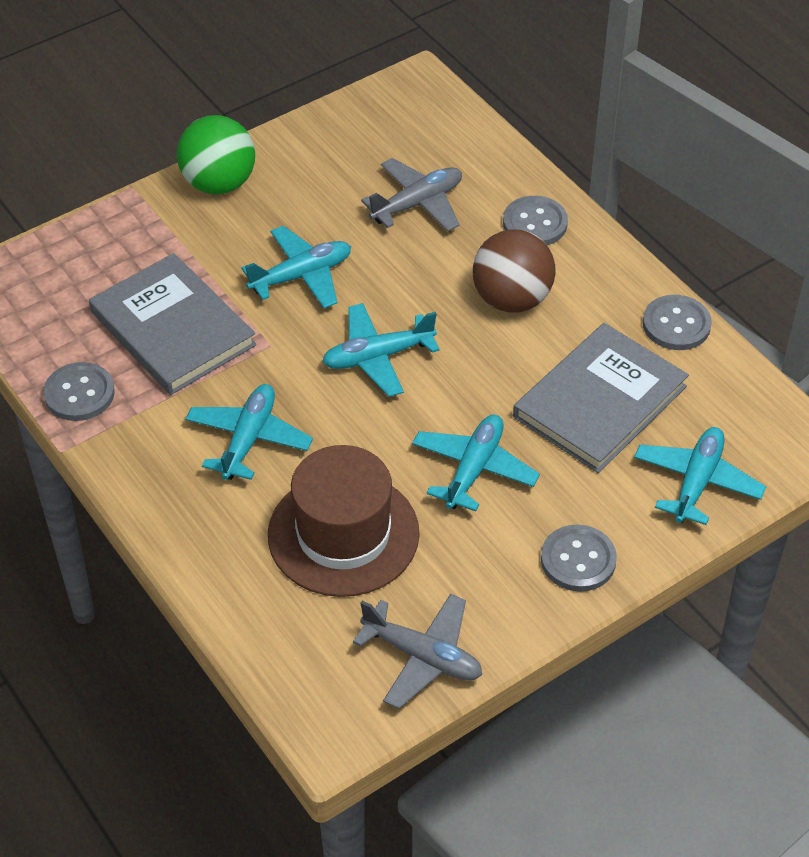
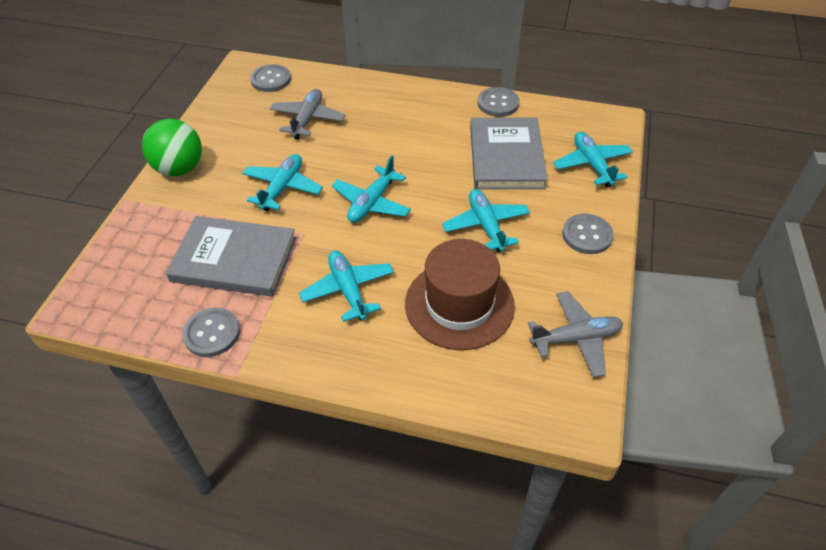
camera: 40 degrees left, 0 degrees up
brown ball [473,229,556,312] -> none
grey button [503,196,568,245] -> grey button moved to [250,64,291,92]

